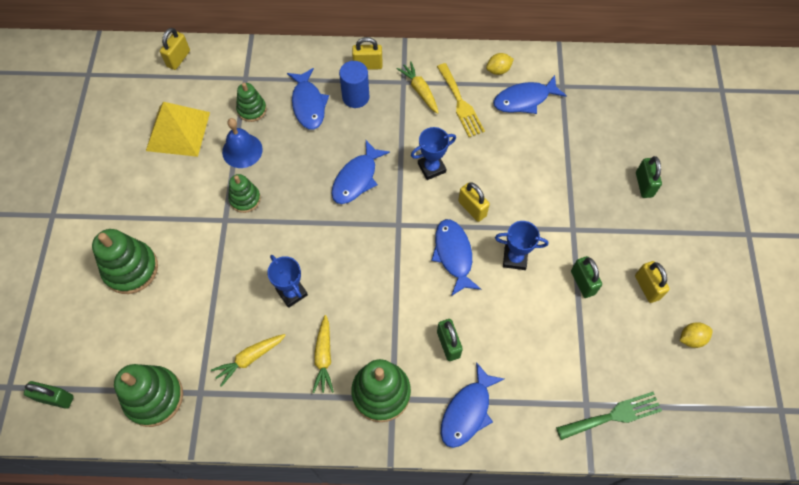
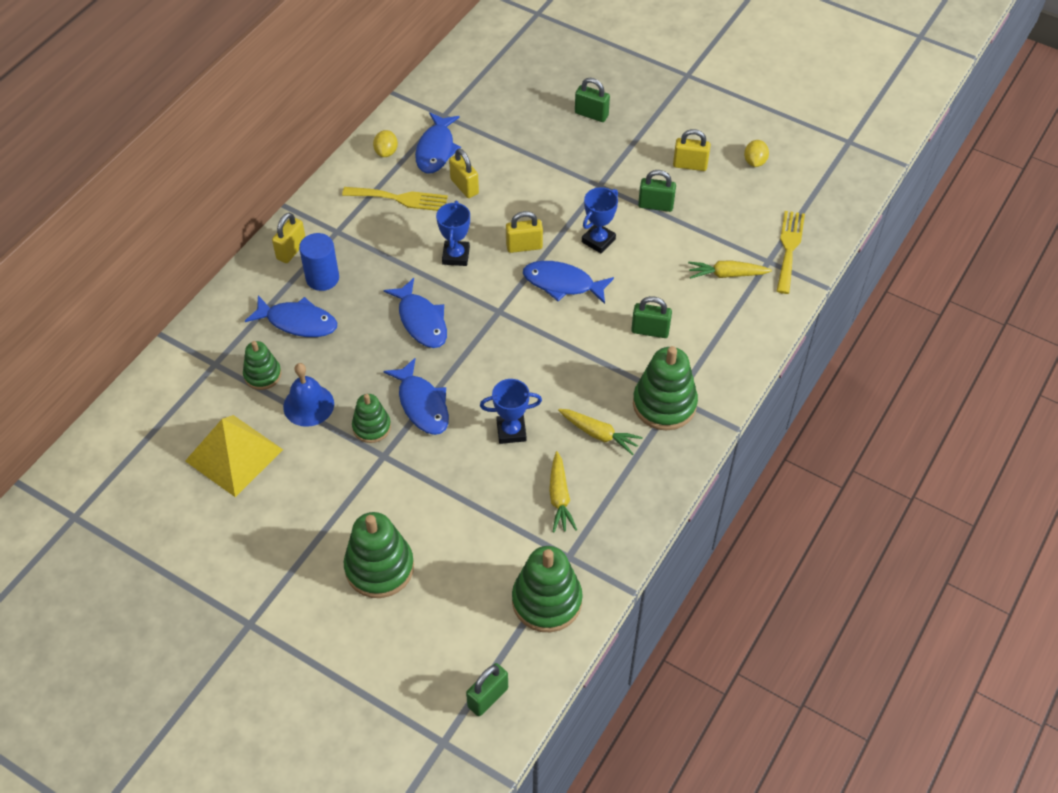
camera: 60 degrees left, 10 degrees down
yellow padlock [160,28,190,70] -> yellow padlock moved to [449,149,479,198]
yellow carrot [396,61,439,114] -> yellow carrot moved to [688,260,772,279]
blue fish [441,362,504,448] -> blue fish moved to [383,358,449,435]
green fork [556,392,662,440] -> yellow fork [777,211,805,294]

